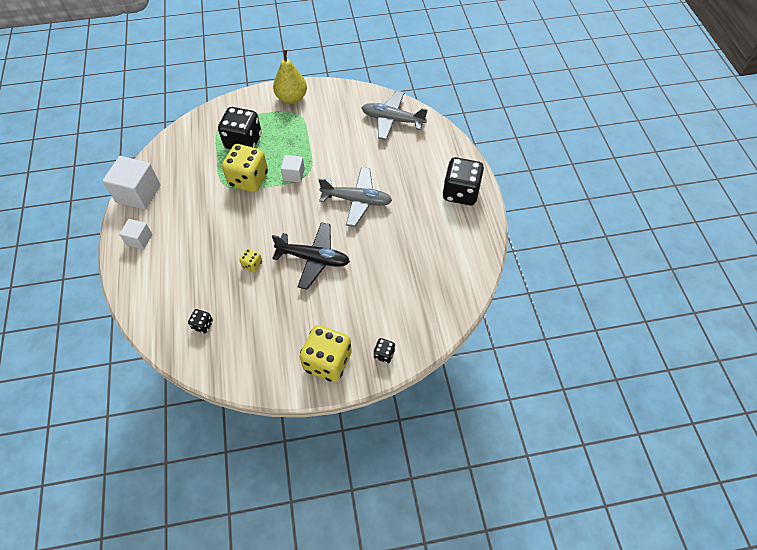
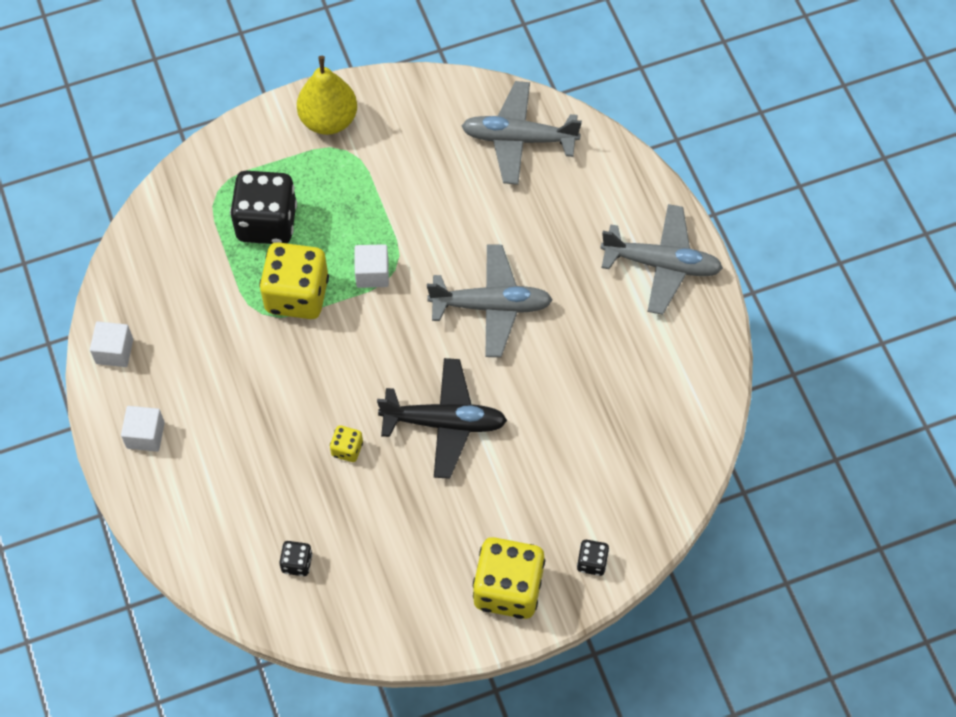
camera: 10 degrees left, 5 degrees up
white cube [103,156,161,209] -> white cube [90,322,133,367], size x0.56
black dice [442,157,484,205] -> grey plane [600,204,723,315]

